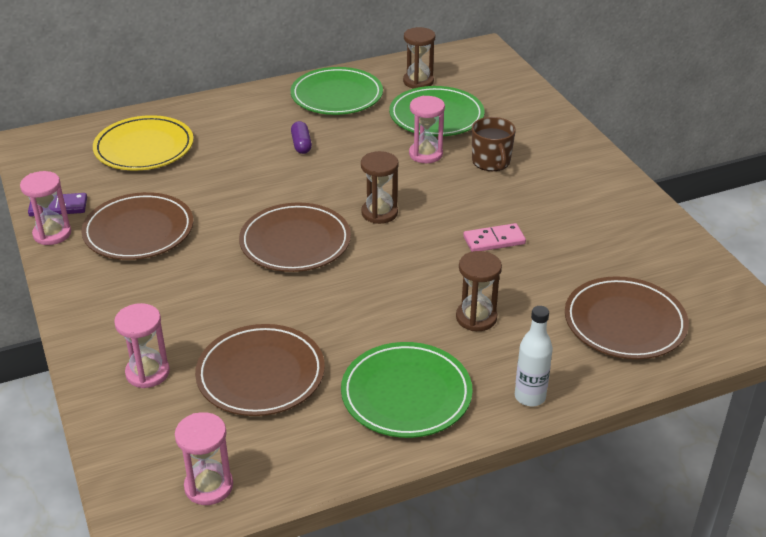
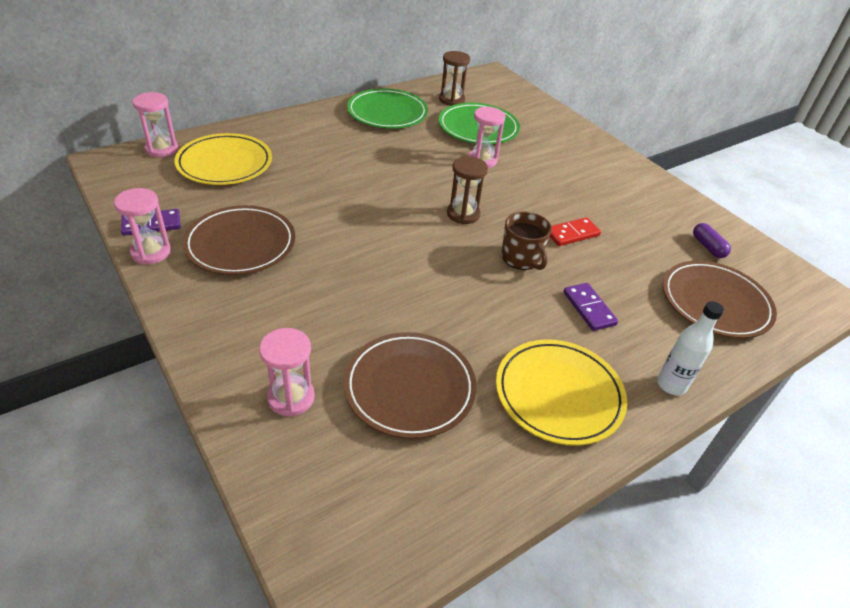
camera: 15 degrees left, 5 degrees up
pink hourglass [175,412,233,505] -> pink hourglass moved to [132,92,178,157]
brown plate [239,203,351,272] -> none
purple capsule [291,121,312,154] -> purple capsule moved to [693,223,731,258]
green plate [341,342,473,438] -> yellow plate [496,339,627,446]
brown hourglass [456,251,502,331] -> purple domino [563,283,618,331]
pink domino [463,223,526,252] -> red domino [550,217,601,246]
brown mug [472,117,516,171] -> brown mug moved to [502,212,552,270]

